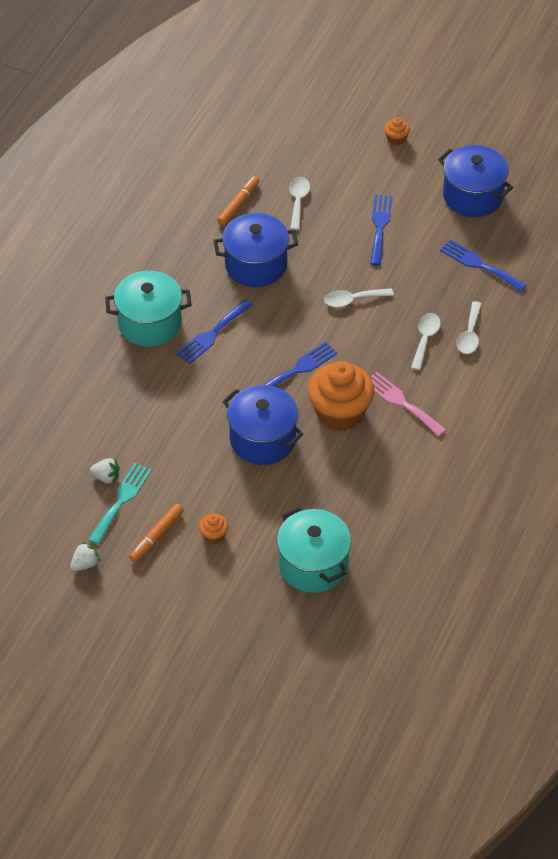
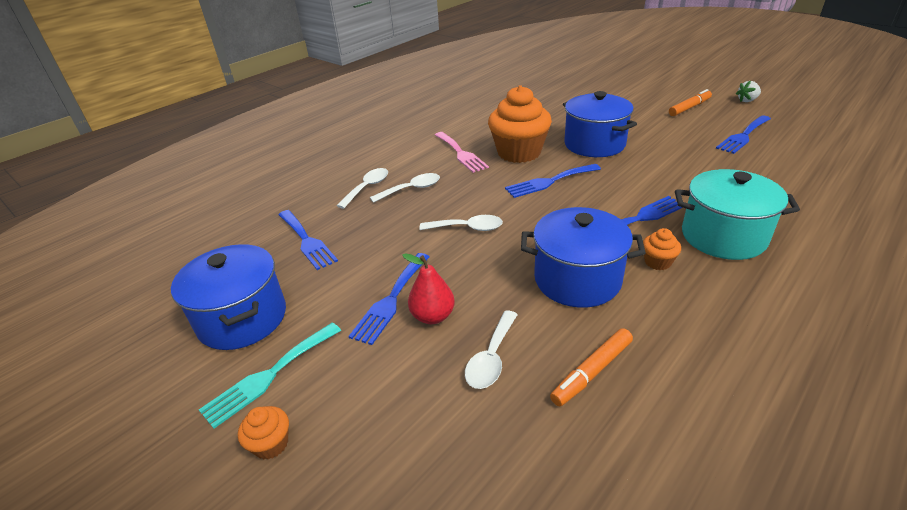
camera: 160 degrees left, 15 degrees down
turquoise fork [89,463,152,545] -> turquoise fork moved to [199,323,341,428]
white strawberry [90,458,120,484] -> blue fork [716,116,771,154]
orange cupcake [199,513,228,544] -> orange cupcake moved to [643,228,681,270]
turquoise pot [277,507,351,593] -> none
white spoon [411,313,441,370] -> white spoon turned 150 degrees counterclockwise [370,173,440,203]
none -> red pear [402,253,455,324]

